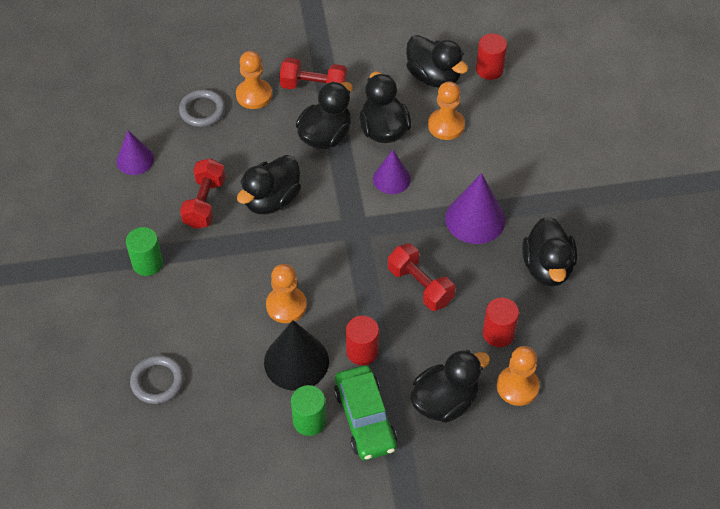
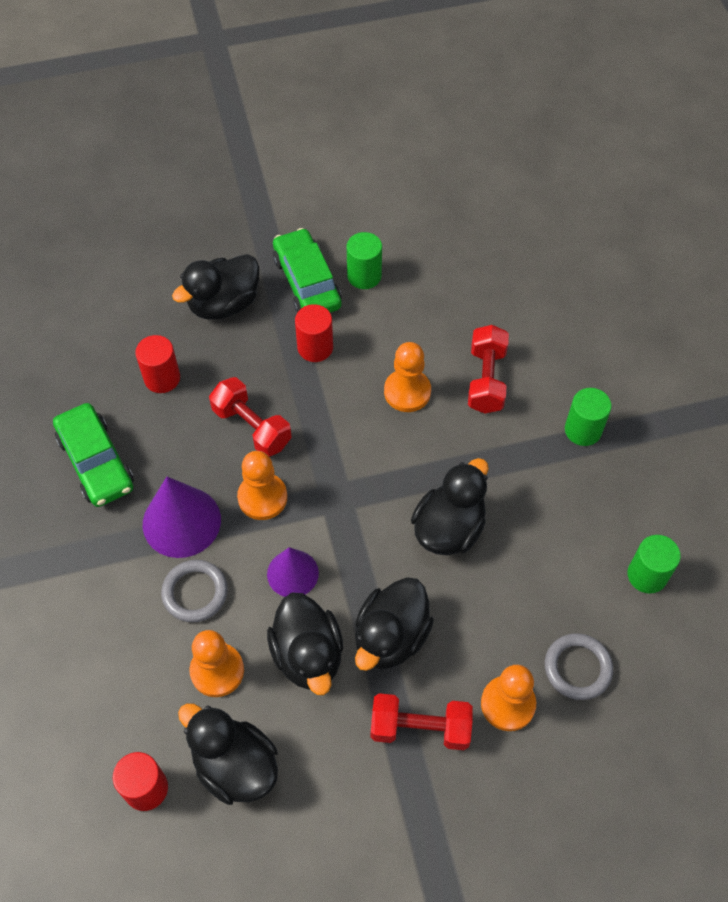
camera: 175 degrees right, 5 degrees up
purple cone [116,130,154,175] -> green cylinder [627,535,681,593]
grey ring [130,355,184,404] -> grey ring moved to [161,560,228,622]
red dumbbell [180,158,226,229] -> red dumbbell moved to [468,325,509,413]
black cone [264,320,329,391] -> none
orange pawn [497,346,540,406] -> orange pawn moved to [237,451,287,520]
black duck [522,216,577,287] -> green car [53,403,134,507]

